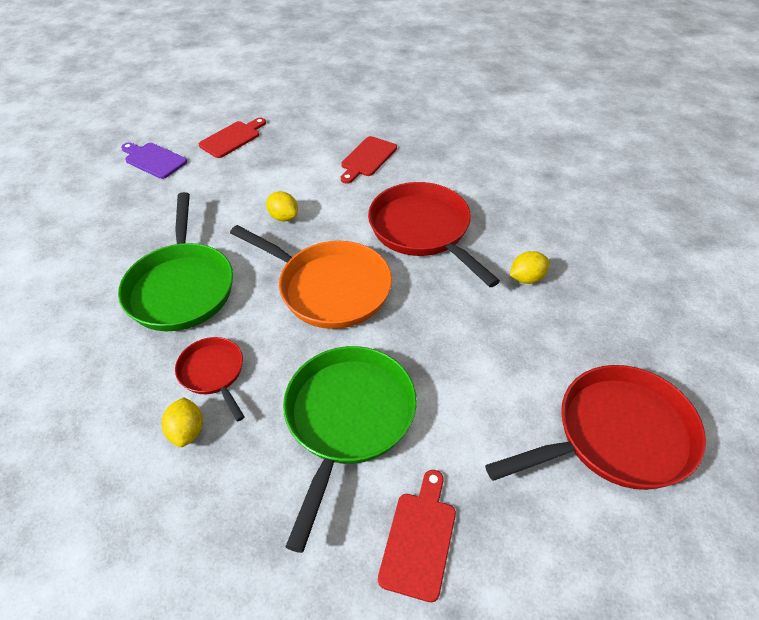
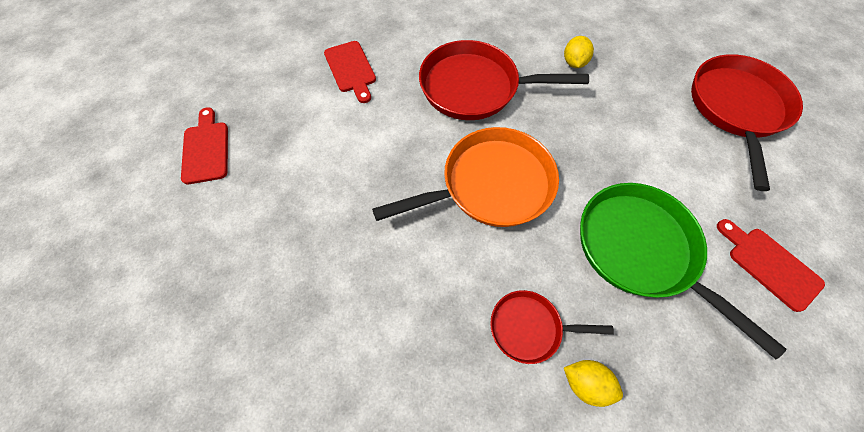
camera: 55 degrees left, 15 degrees up
green pan [118,192,233,331] -> none
purple cutting board [121,142,187,179] -> none
yellow lemon [266,191,298,221] -> none

